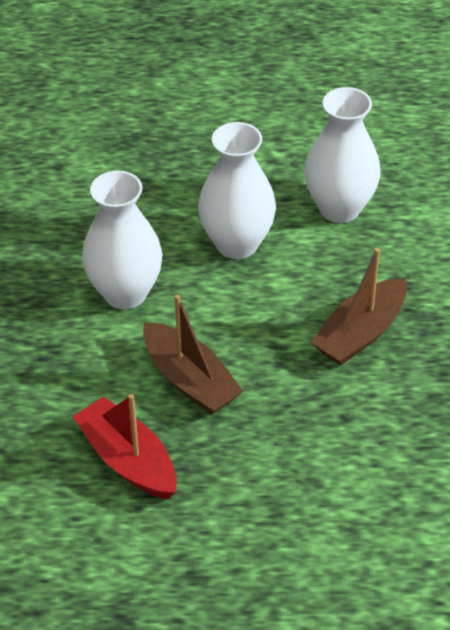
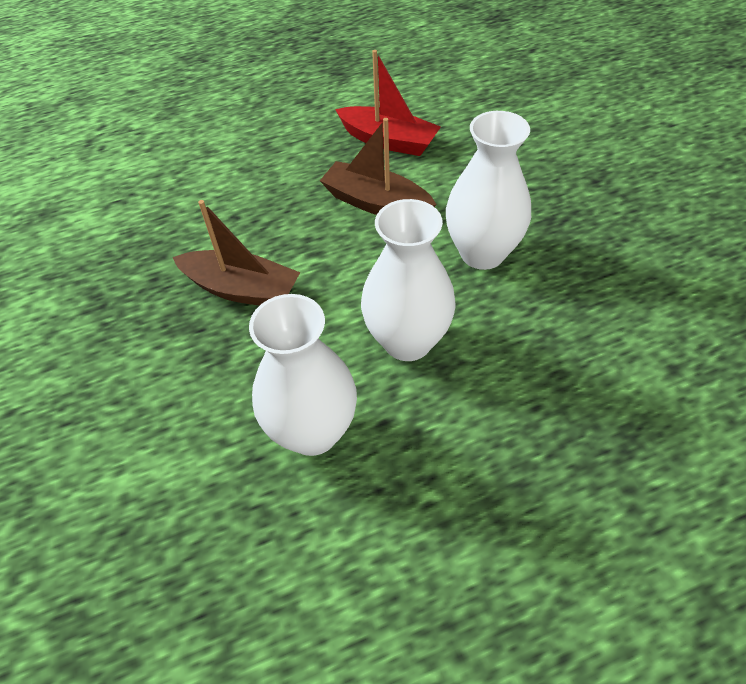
camera: 160 degrees right, 5 degrees up
brown boat [311,248,407,366] -> brown boat turned 90 degrees clockwise [172,200,300,306]

